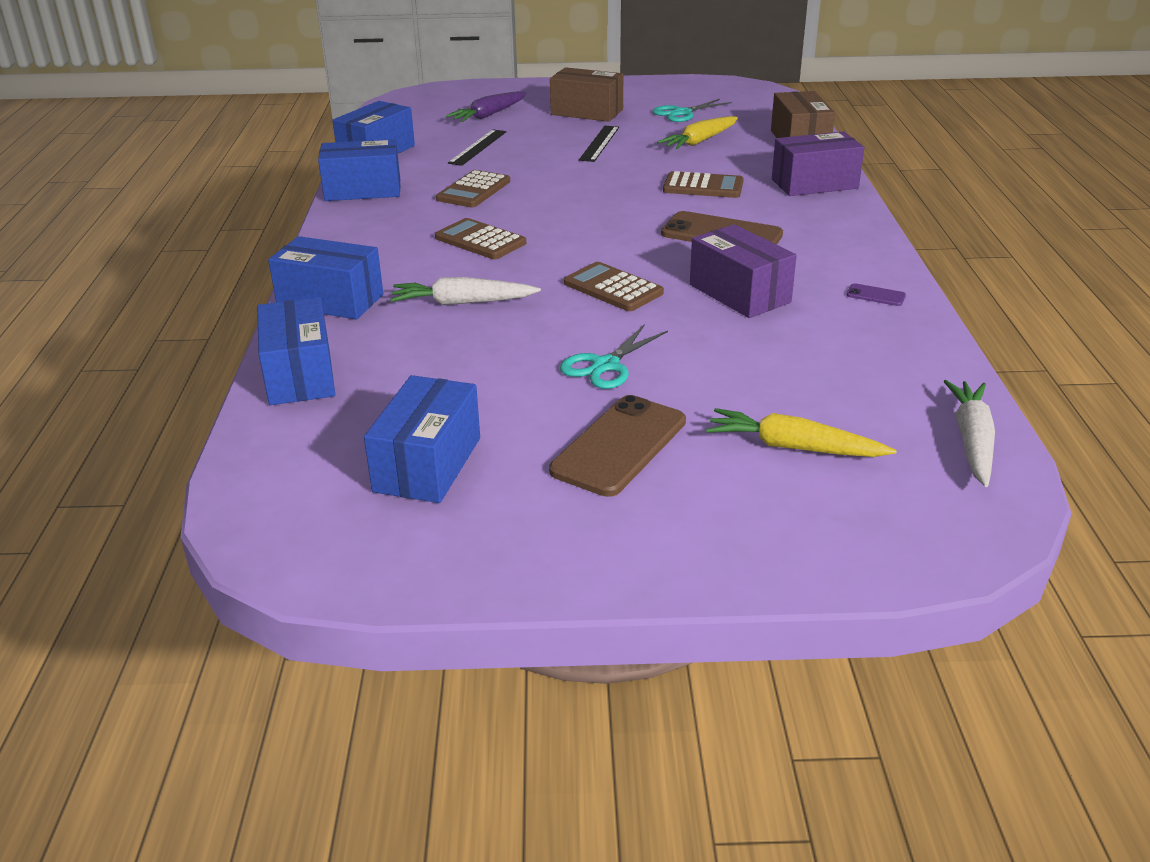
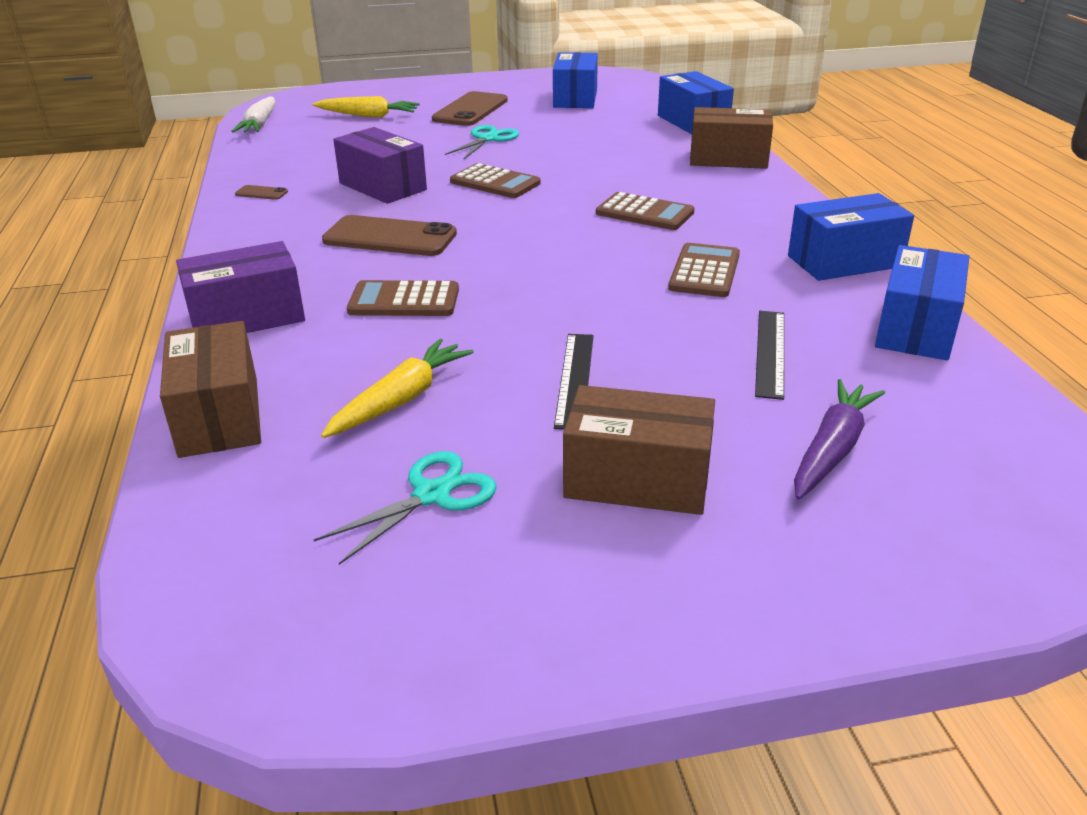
camera: 170 degrees right, 0 degrees up
blue box [268,236,383,319] -> brown box [690,107,773,169]
white carrot [390,277,541,305] -> none
purple phone [847,283,906,306] -> brown phone [235,185,288,200]

